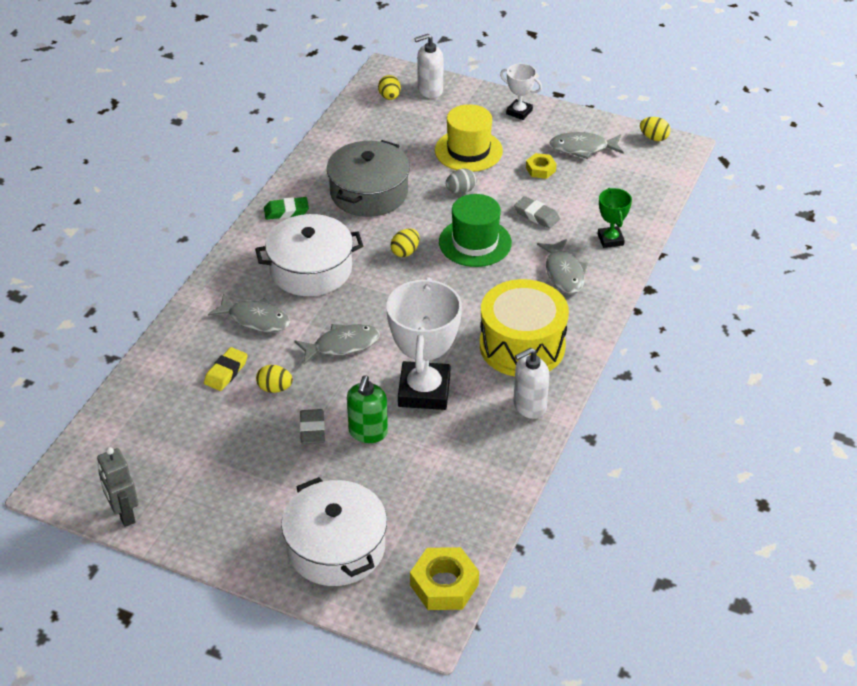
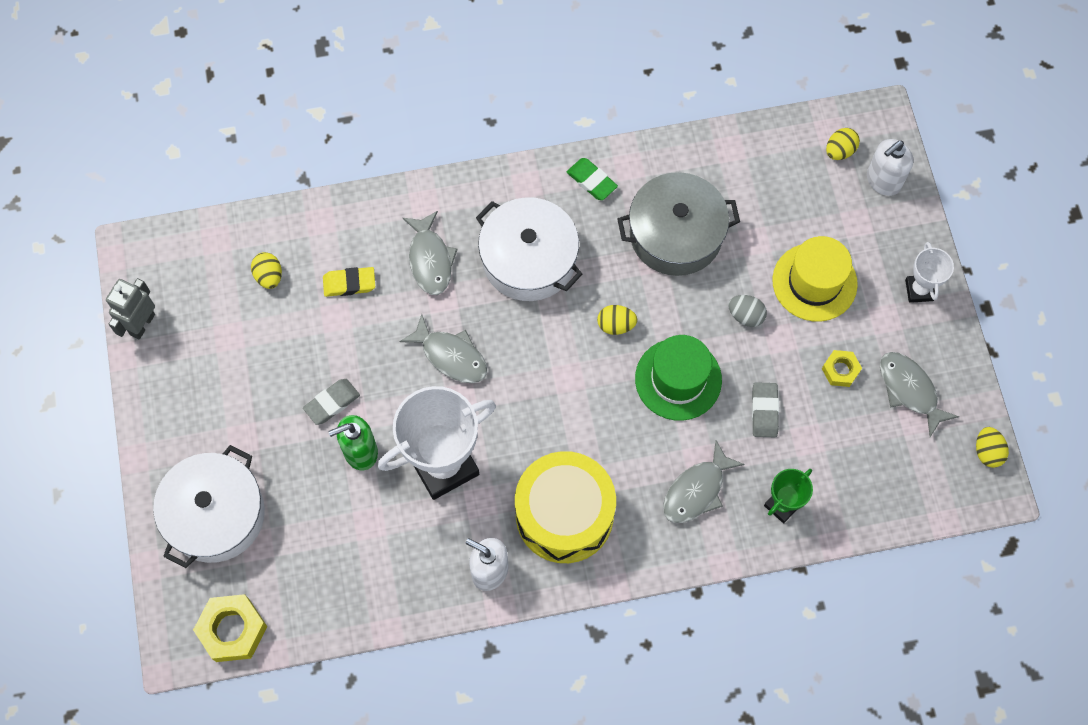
camera: 55 degrees right, 25 degrees up
yellow egg [256,365,293,393] -> yellow egg moved to [251,252,282,289]
white soap dispenser [415,34,443,98] -> white soap dispenser turned 75 degrees counterclockwise [867,139,913,196]

